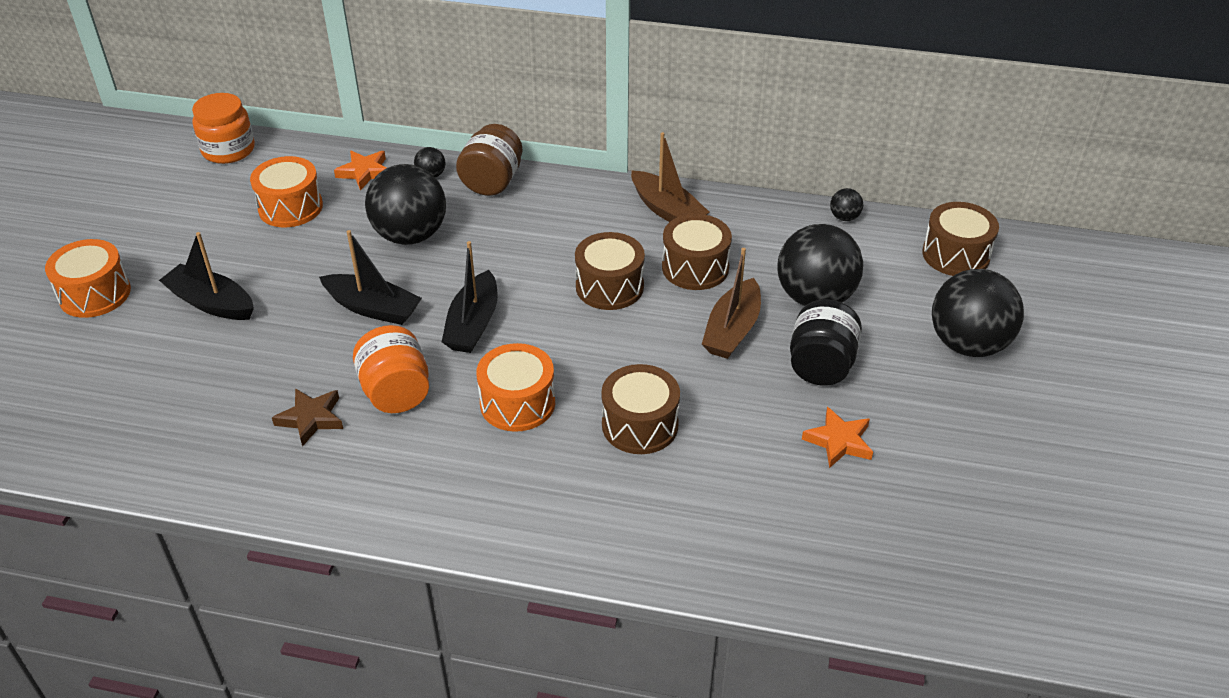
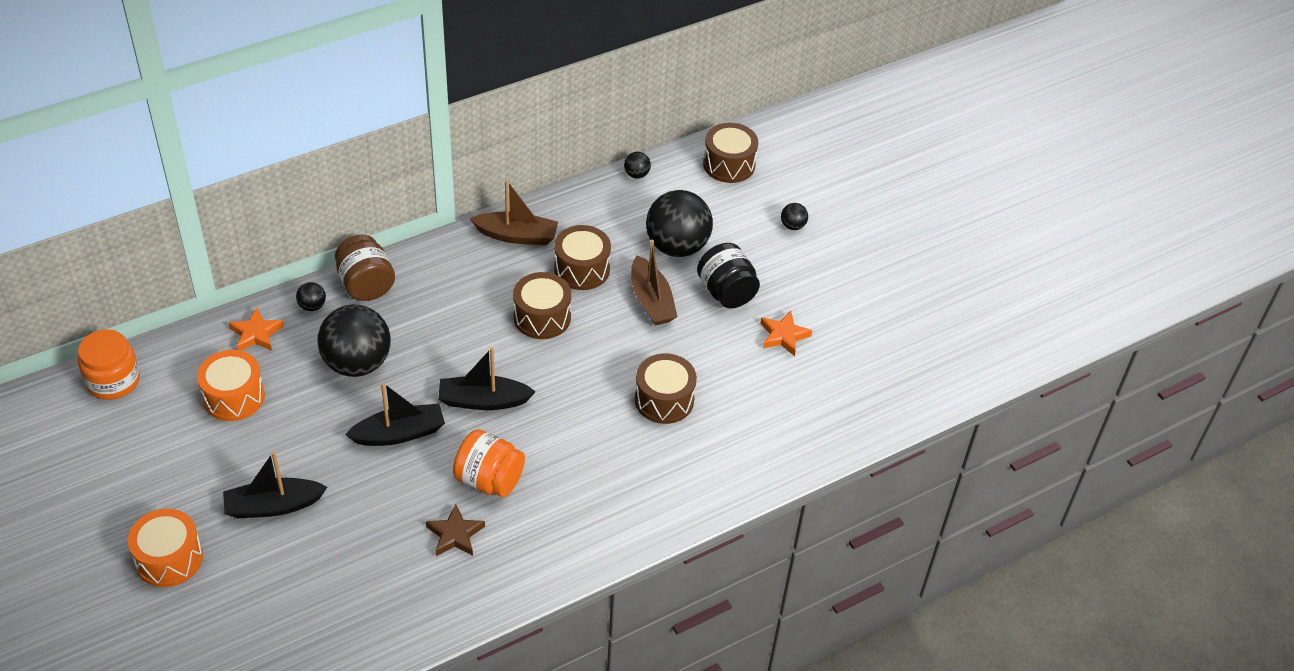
camera: 45 degrees left, 5 degrees up
black boat [442,241,498,353] -> black boat turned 120 degrees clockwise [438,348,536,410]
orange drum [476,343,555,432] -> none
black ball [932,269,1024,357] -> black ball [781,203,808,230], size x0.42

